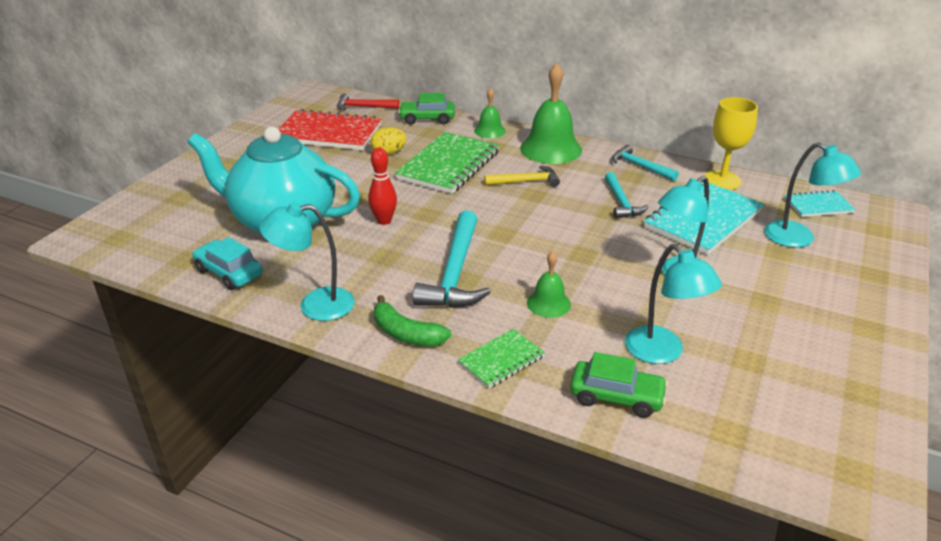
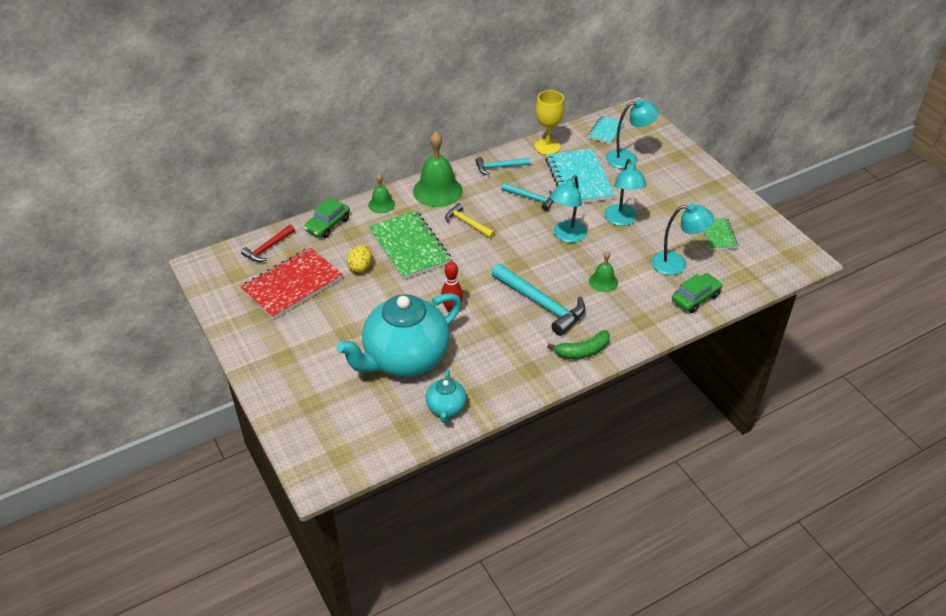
camera: 55 degrees left, 10 degrees up
turquoise car [192,237,263,290] -> turquoise teapot [426,369,467,423]
turquoise lamp [259,202,355,321] -> turquoise lamp moved to [550,175,587,243]
green notebook [458,329,545,389] -> green notebook moved to [704,218,738,250]
yellow hammer [484,165,560,187] -> yellow hammer turned 75 degrees counterclockwise [445,203,495,239]

